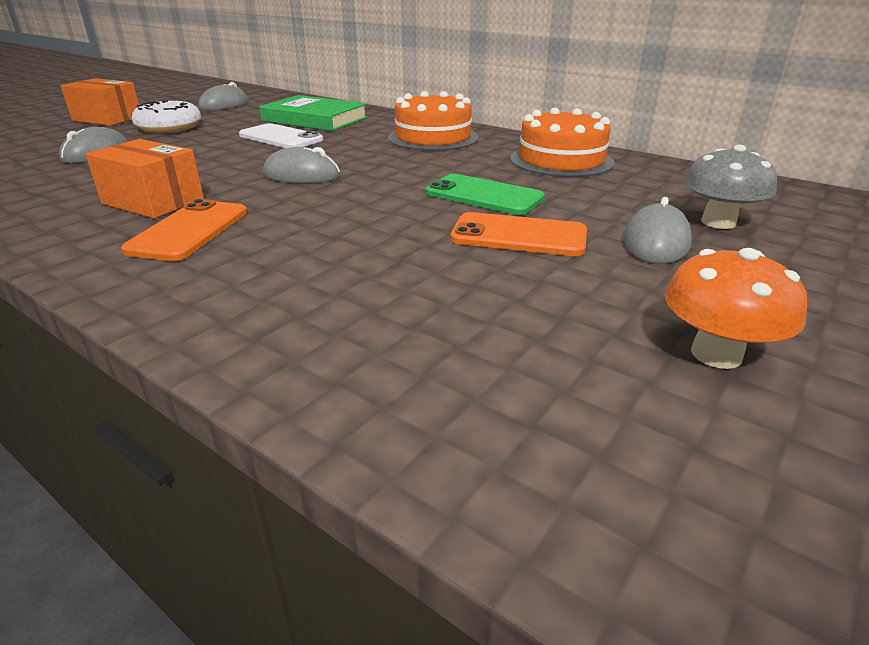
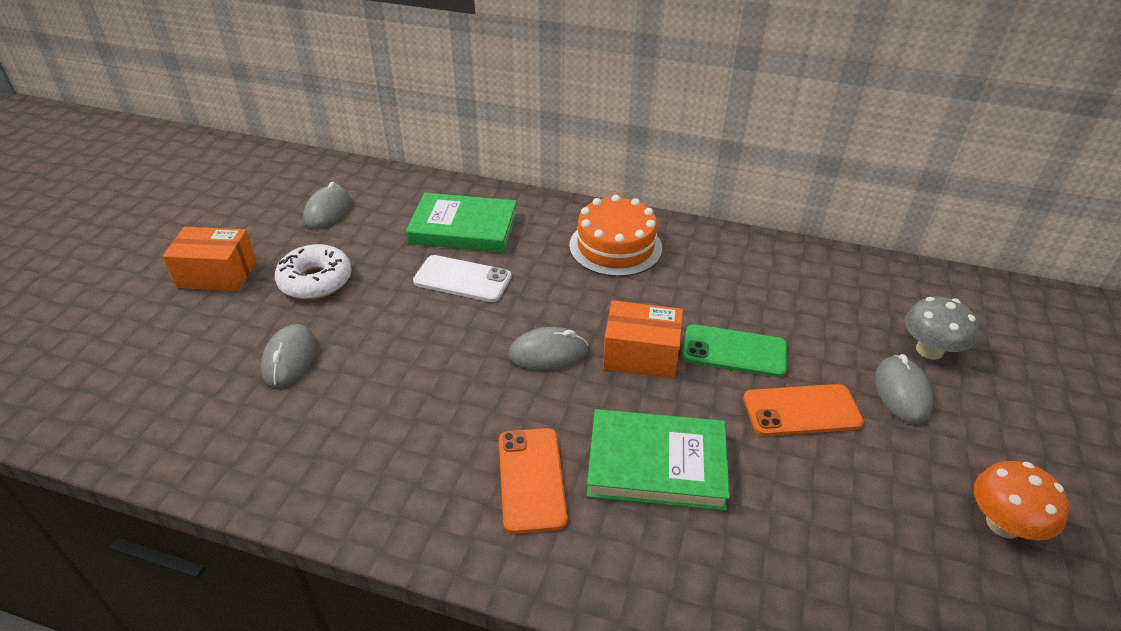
camera: 20 degrees left, 10 degrees up
orange box [85,139,204,218] -> orange box moved to [603,300,683,379]
orange cake [510,107,615,177] -> none
none -> green book [586,409,730,511]

